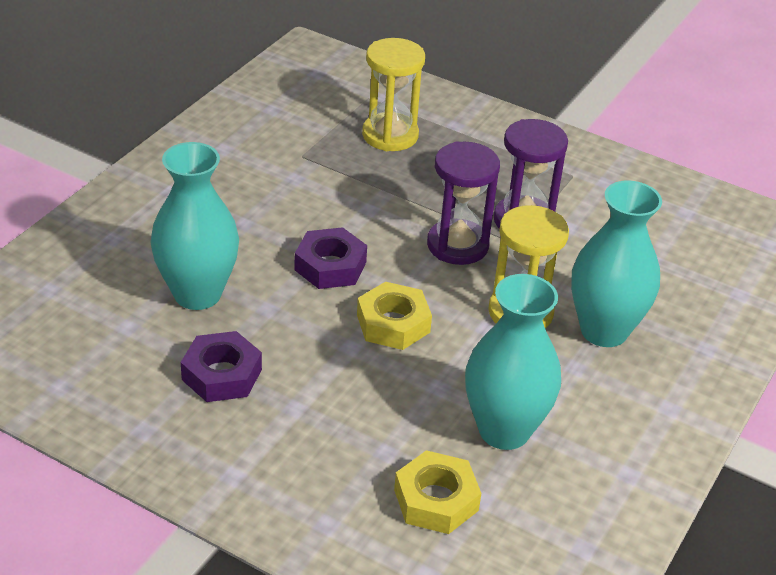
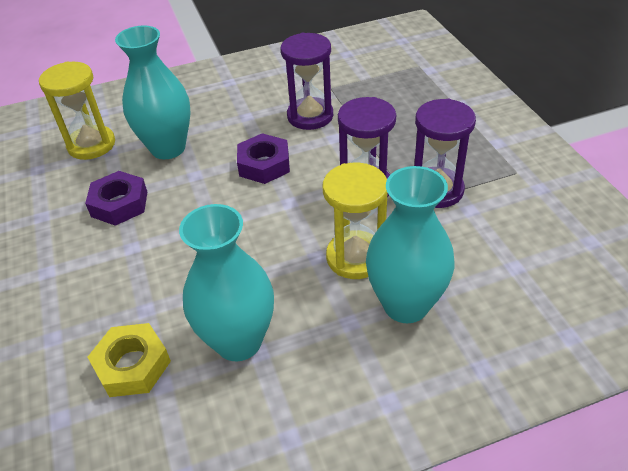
camera: 45 degrees right, 5 degrees up
yellow nut [357,281,432,350] -> none
yellow hourglass [362,38,425,151] -> yellow hourglass moved to [39,61,115,160]
none -> purple hourglass [281,33,333,130]

